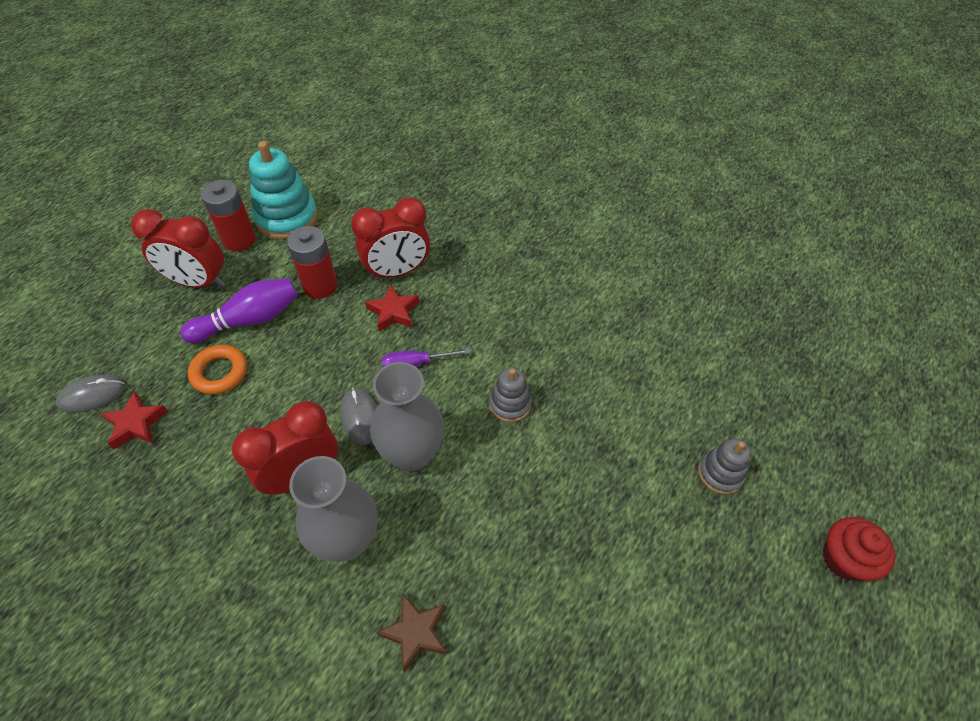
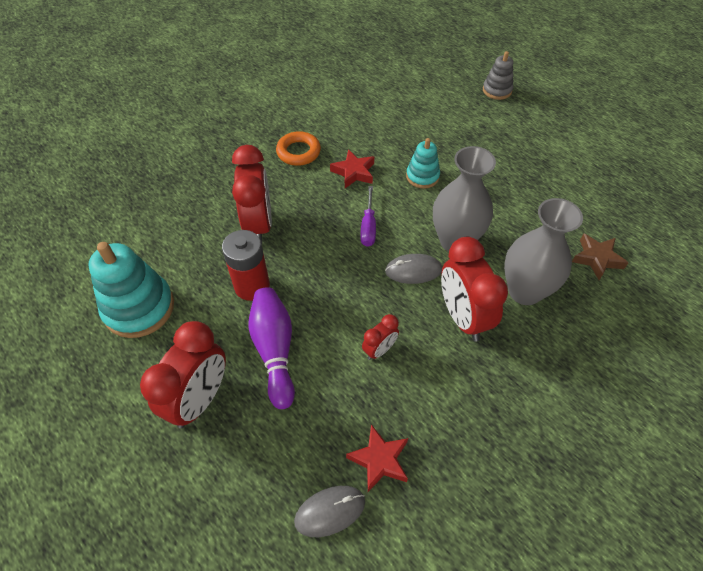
camera: 75 degrees left, 0 degrees up
grey mouse [56,375,125,413] -> grey mouse turned 75 degrees clockwise [294,486,365,537]
orange ring [188,345,247,395] -> orange ring moved to [276,131,321,166]
red battery [201,180,256,251] -> none
red star [365,284,419,332] -> red star moved to [330,149,374,188]
grey stacking toy [489,368,532,422] -> turquoise stacking toy [406,138,440,188]
red cupcake [823,517,896,581] -> none
none -> red clock [362,314,399,360]

